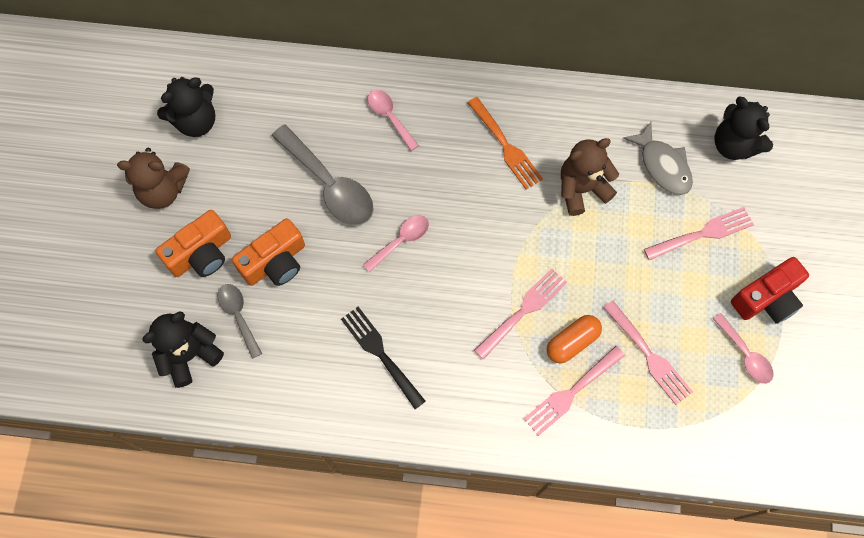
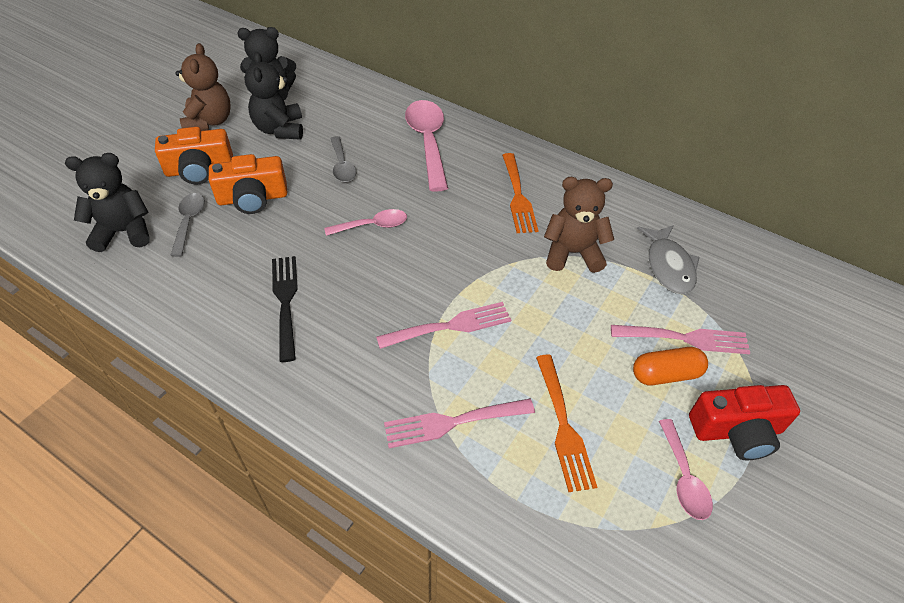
camera: 25 degrees right, 20 degrees down
brown teddy bear [117,148,190,209] -> brown teddy bear turned 120 degrees counterclockwise [175,43,231,131]
grey spoon [272,125,374,225] -> grey spoon [330,136,356,182], size x0.56
pink spoon [367,90,419,151] -> pink spoon [405,100,448,192], size x1.79
orange capsule [547,315,602,364] -> orange capsule moved to [633,347,708,385]
pink fork [603,300,693,405] -> orange fork [536,355,597,492]
black teddy bear [715,96,773,160] -> black teddy bear moved to [244,52,303,139]

